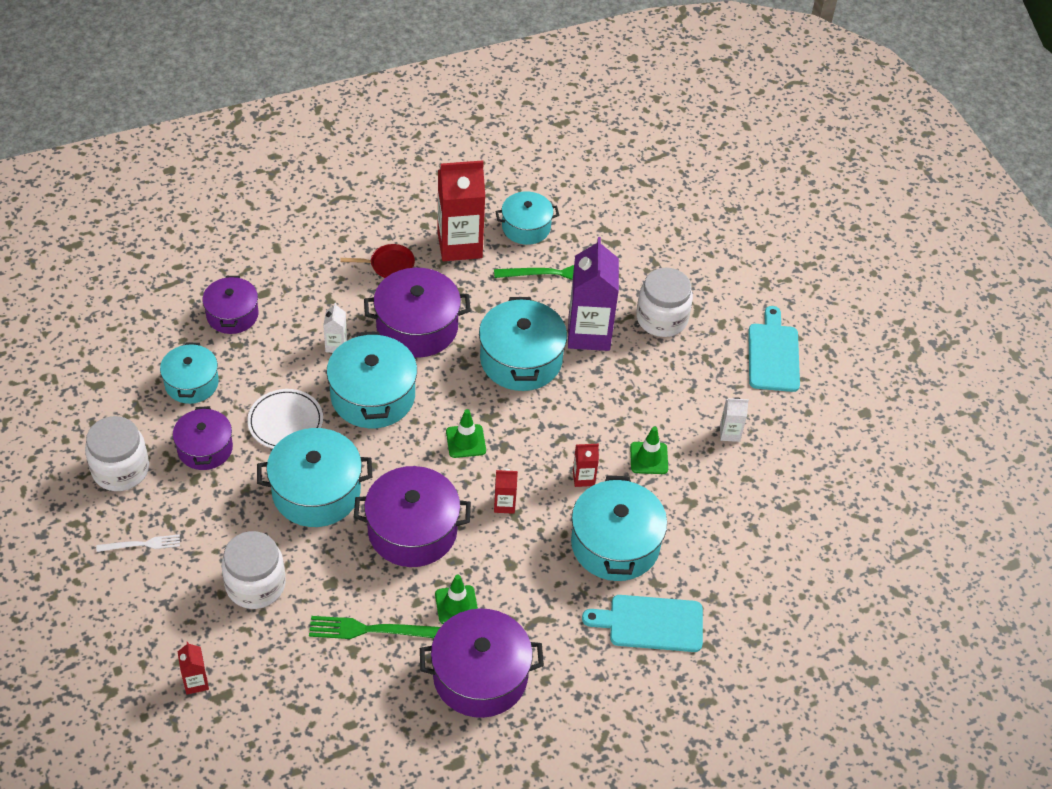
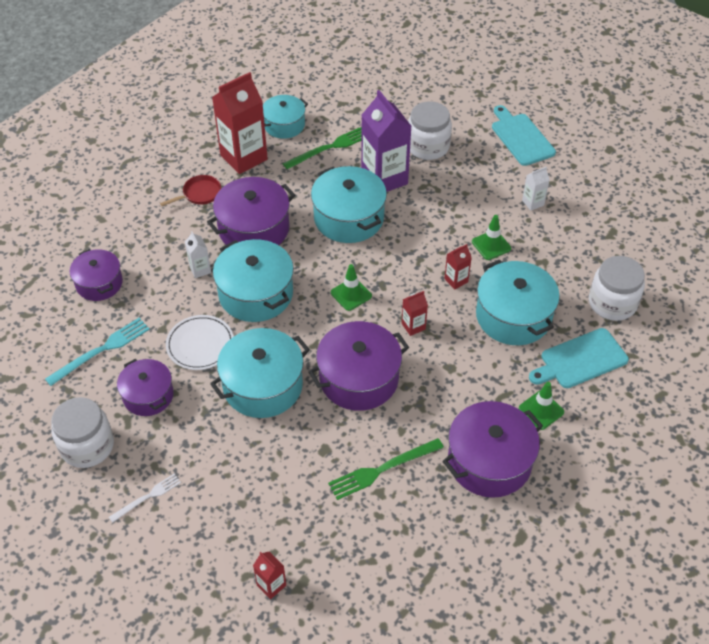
camera: 25 degrees left, 0 degrees up
turquoise pot [160,343,219,404] -> turquoise fork [45,318,150,386]
white jar [221,531,286,609] -> white jar moved to [589,256,645,321]
green traffic cone [435,575,478,624] -> green traffic cone moved to [518,382,564,430]

